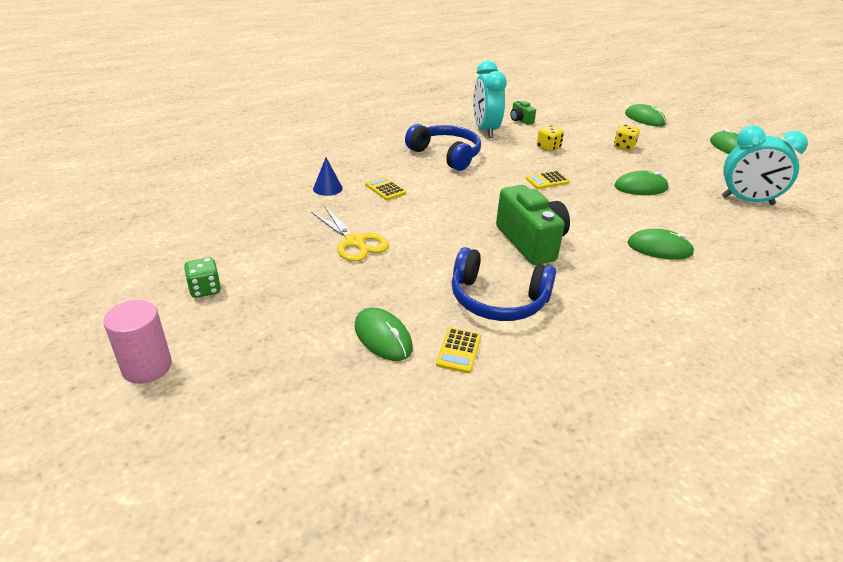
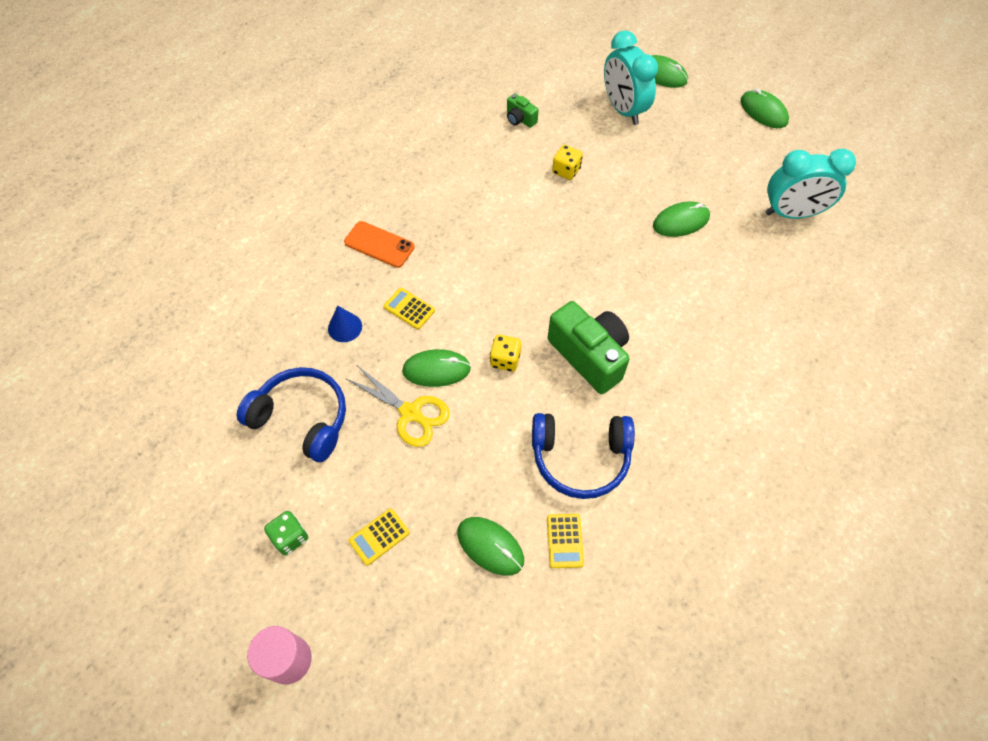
camera: 15 degrees left, 25 degrees up
blue headphones [405,124,481,171] -> blue headphones moved to [237,367,346,462]
turquoise clock [473,61,507,138] -> turquoise clock moved to [604,30,658,125]
yellow calculator [526,171,569,189] -> yellow calculator moved to [349,508,409,566]
yellow dice [614,125,640,151] -> yellow dice moved to [490,335,521,372]
green mouse [628,229,695,260] -> green mouse moved to [402,349,471,387]
none -> orange phone [344,221,415,268]

